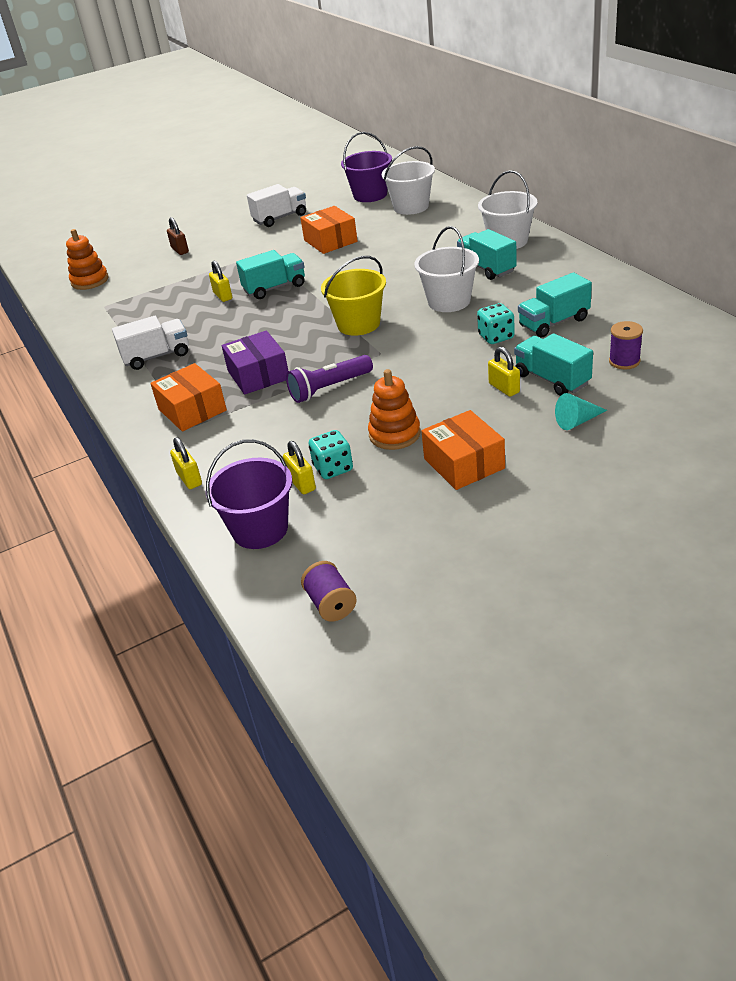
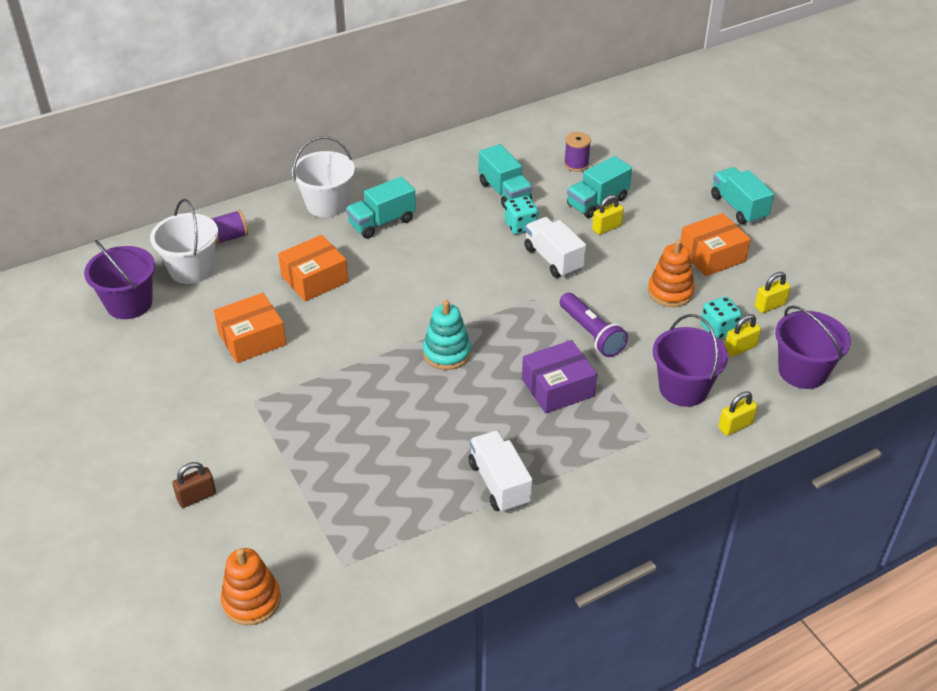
camera: 95 degrees left, 5 degrees up
orange box [150,363,227,431] -> orange box moved to [278,235,348,301]
yellow padlock [209,261,232,302] -> yellow padlock moved to [755,272,790,313]
turquoise truck [236,250,305,299] -> turquoise truck moved to [711,167,774,224]
white truck [247,184,306,227] -> white truck moved to [524,217,586,278]
purple spool [301,561,357,621] -> purple spool moved to [211,210,248,245]
yellow bucket [321,256,386,336] -> none
white bucket [414,226,479,312] -> none
turquoise cone [555,393,607,430] -> none
none -> turquoise stacking toy [423,300,471,370]
none -> purple bucket [653,314,728,407]

